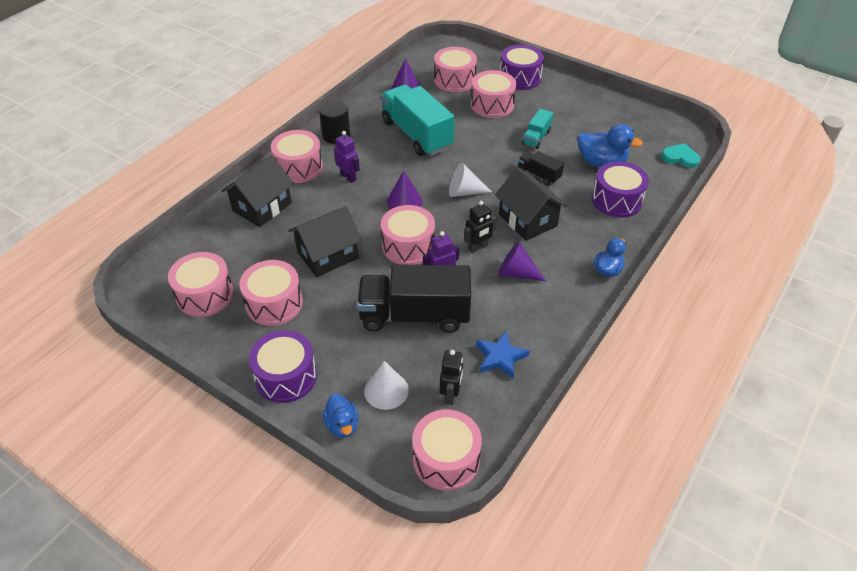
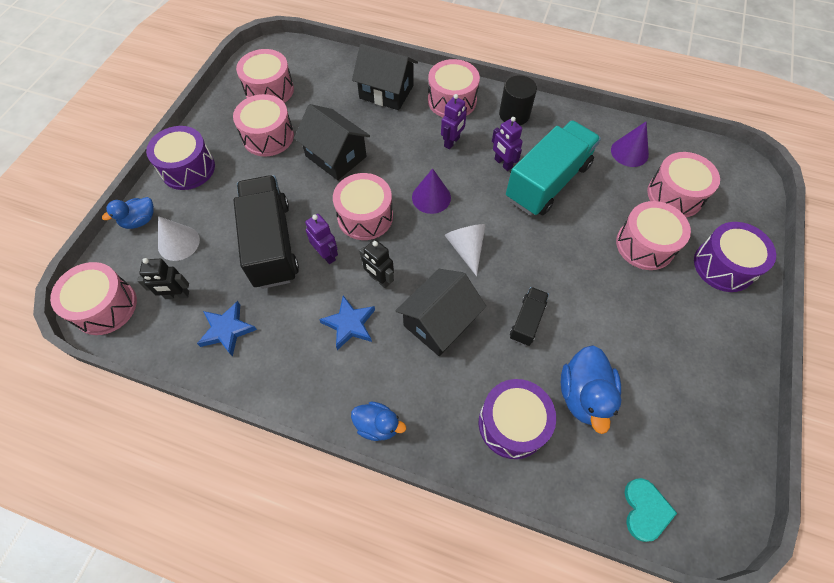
camera: 75 degrees right, 15 degrees up
purple cone [498,241,546,281] -> blue star [319,296,375,350]
turquoise truck [522,109,553,149] -> none
none -> purple robot [492,117,523,171]

